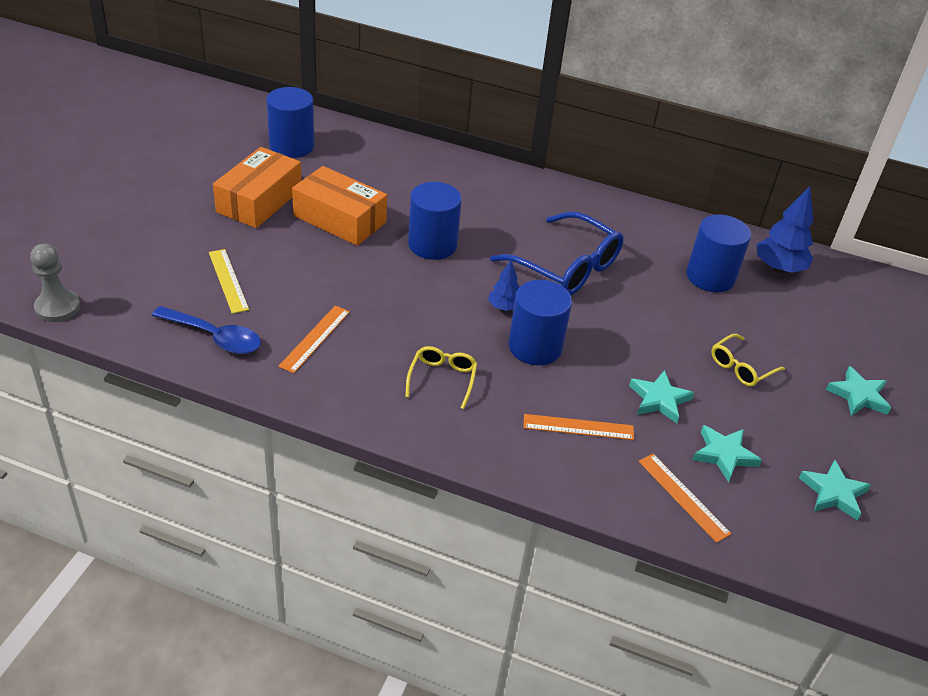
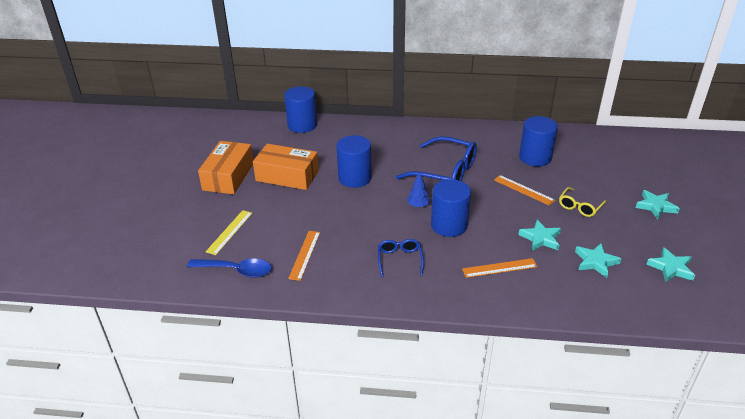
camera: 10 degrees left, 5 degrees down
grey pawn [30,244,80,322] -> none
yellow ruler [209,249,249,314] -> yellow ruler turned 60 degrees clockwise [206,210,252,255]
blue cylinder [267,87,314,158] -> blue cylinder moved to [284,86,317,133]
yellow glasses [405,346,477,409] -> blue glasses [378,239,424,277]
orange ruler [638,454,732,543] -> orange ruler moved to [494,175,556,206]
blue tree [756,186,813,273] -> none

